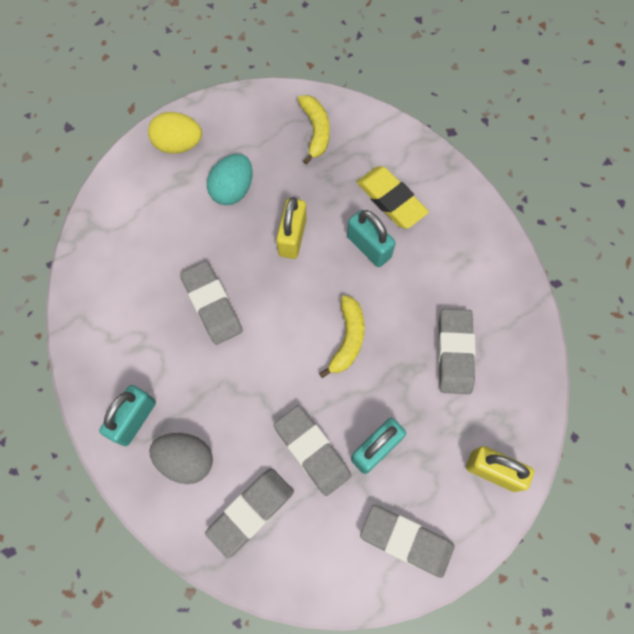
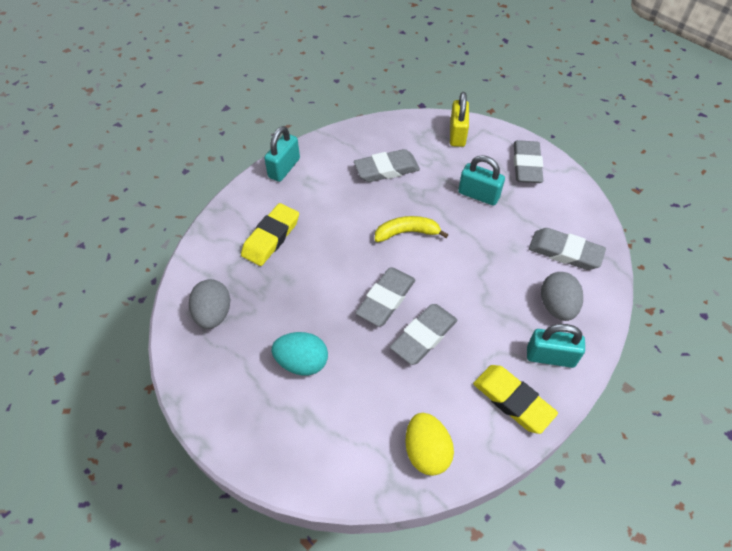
camera: 110 degrees left, 15 degrees down
yellow egg [148,112,202,154] -> yellow egg moved to [405,413,454,476]
grey eraser [274,405,351,496] -> grey eraser moved to [355,268,416,326]
yellow padlock [276,197,307,259] -> none
yellow banana [298,95,330,165] -> grey egg [189,279,230,329]
turquoise padlock [347,210,396,267] -> turquoise padlock moved to [264,126,300,182]
none -> yellow eraser [473,365,558,434]

